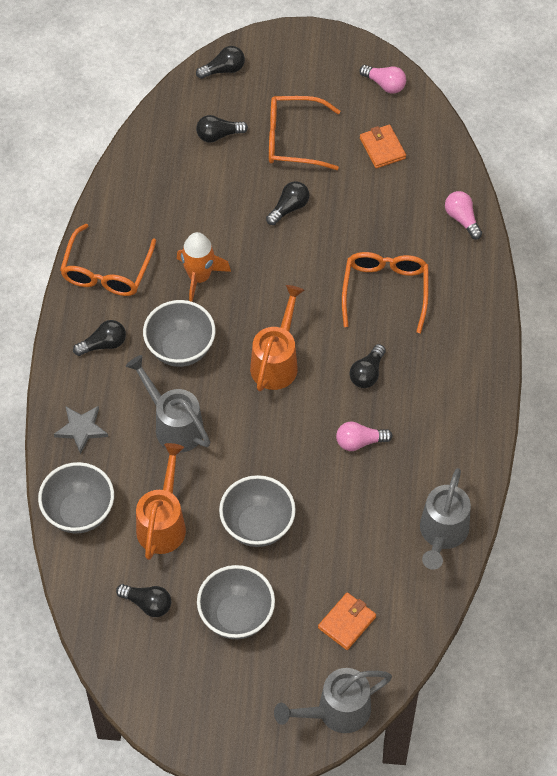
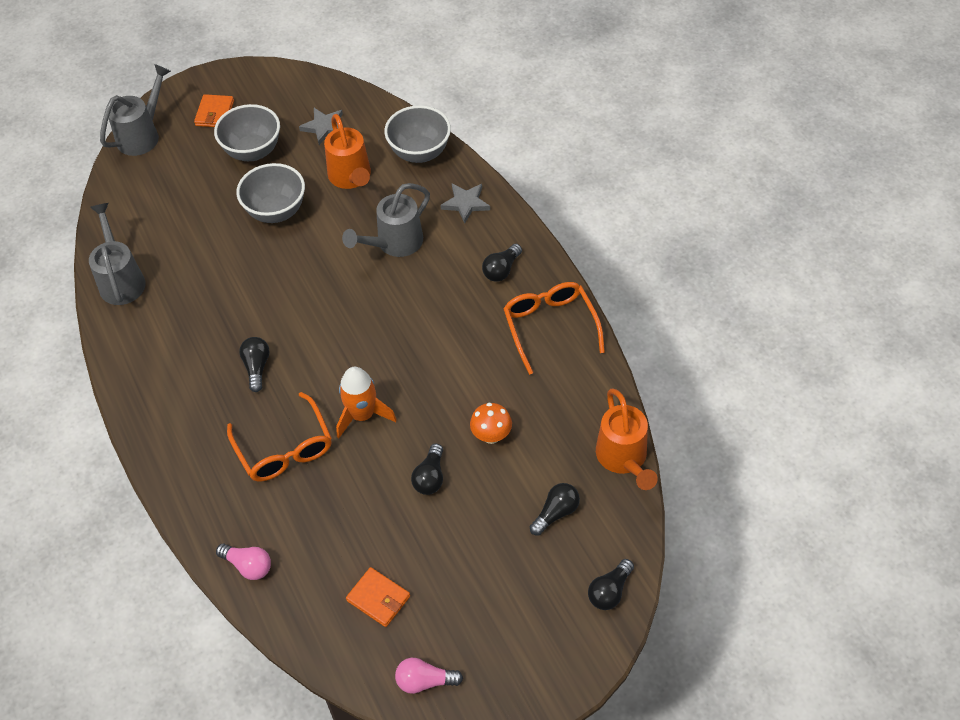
camera: 150 degrees right, 5 degrees down
black light bulb [116,584,171,617] -> grey star [299,108,343,145]
grey watering can [126,355,210,453] -> grey watering can turned 120 degrees clockwise [342,183,430,257]
grey bowl [143,300,215,367] -> none
orange rocket [177,232,231,302] -> orange rocket moved to [336,367,397,438]
orange watering can [250,285,304,391] -> orange watering can moved to [596,388,658,490]
orange glasses [269,96,340,170] -> none
orange wallet [318,592,376,650] -> orange wallet moved to [194,94,234,127]
pink light bulb [336,422,393,451] -> none
none -> orange mushroom [470,403,512,444]

